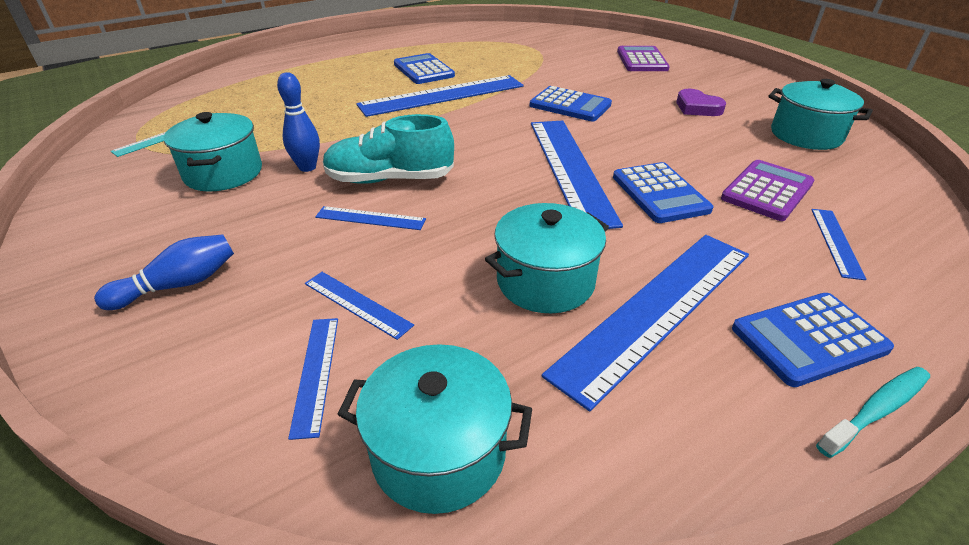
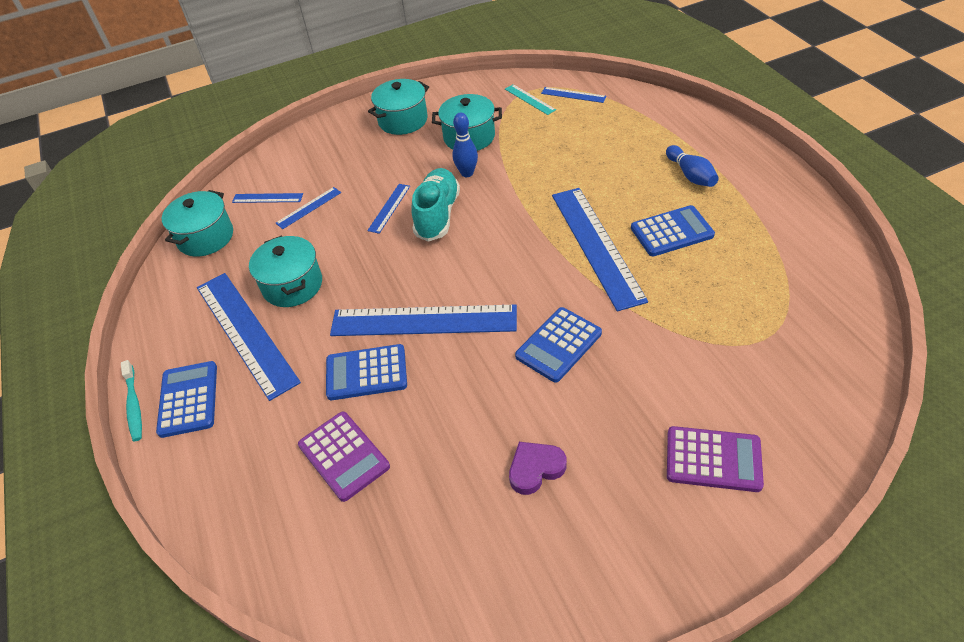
camera: 105 degrees right, 10 degrees up
blue bowling pin [94,234,234,310] -> blue bowling pin moved to [666,145,719,187]
turquoise pot [768,79,873,150] -> turquoise pot moved to [368,79,429,135]
blue ruler [811,209,866,280] -> blue ruler moved to [541,87,607,103]

